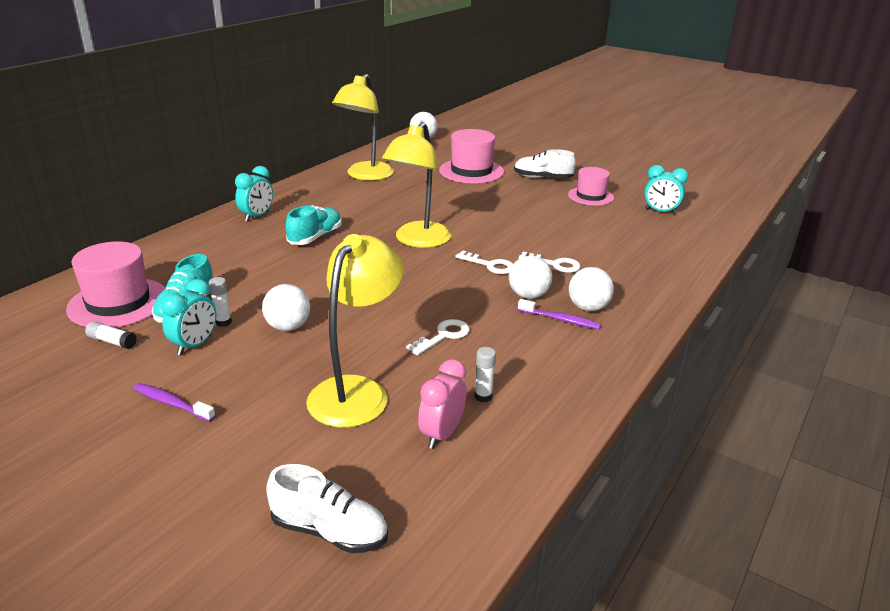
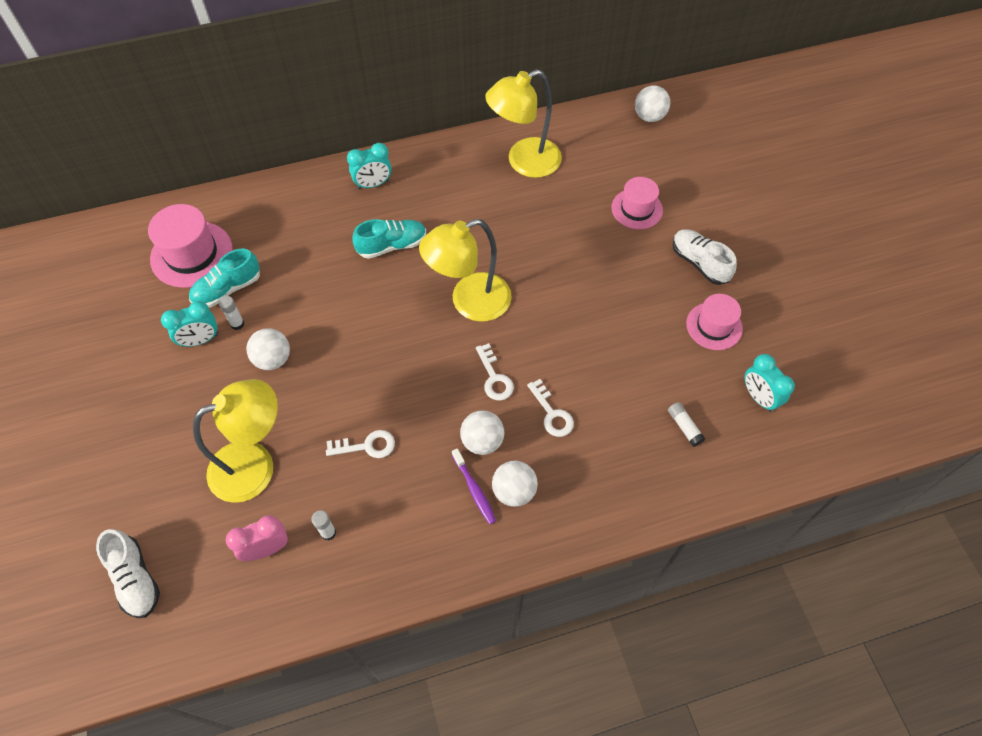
camera: 40 degrees right, 30 degrees up
white glue stick [85,321,137,349] -> white glue stick moved to [668,402,705,447]
purple toothbrush [133,383,216,422] -> none
pink hat [439,129,504,184] -> pink hat [611,177,663,229], size x0.65

